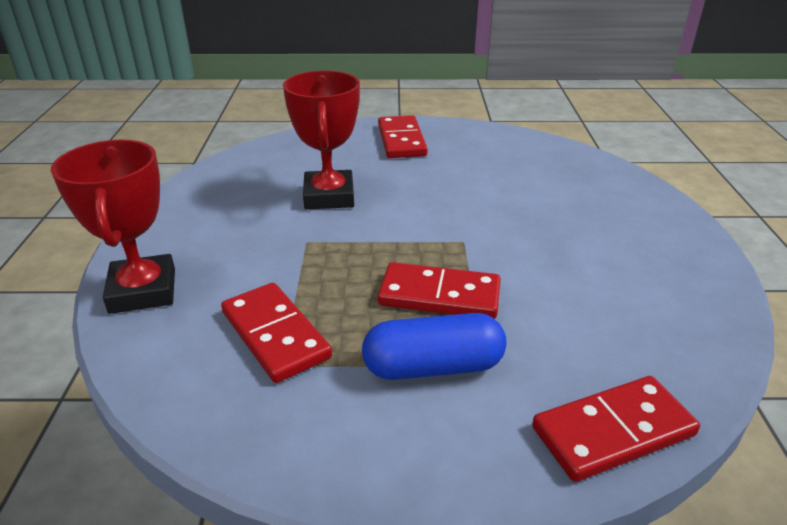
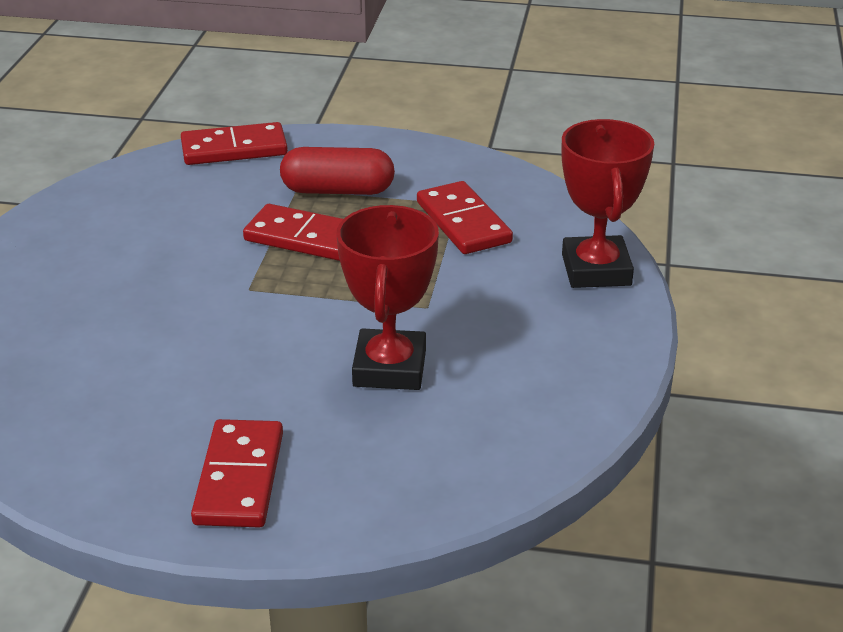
camera: 170 degrees left, 0 degrees up
blue capsule [362,313,507,380] -> red capsule [280,147,395,195]

